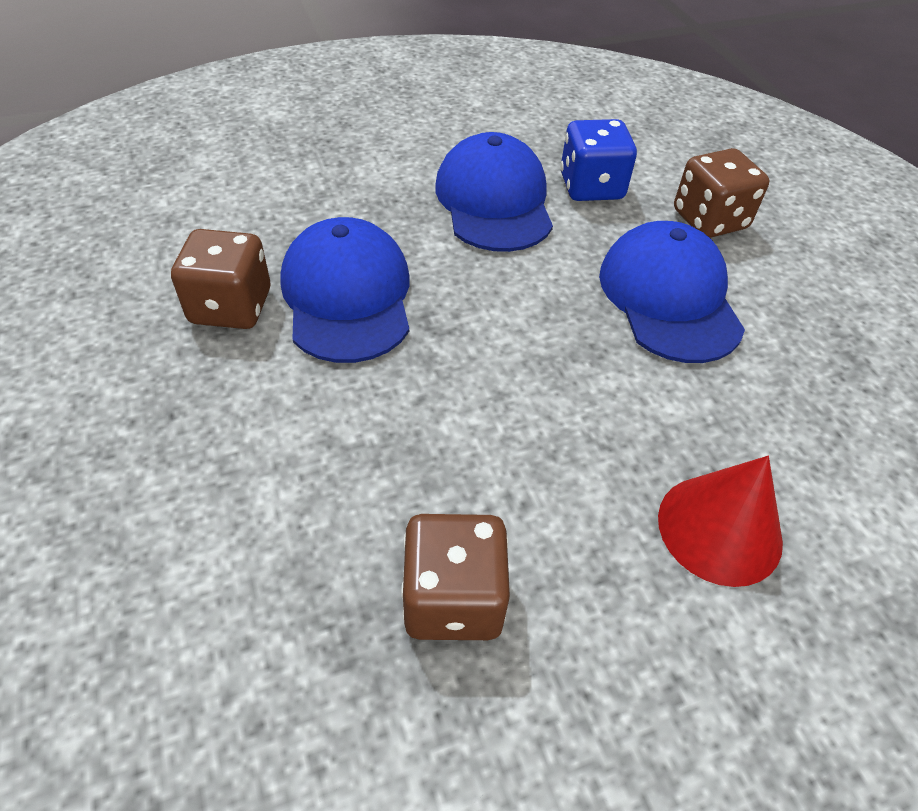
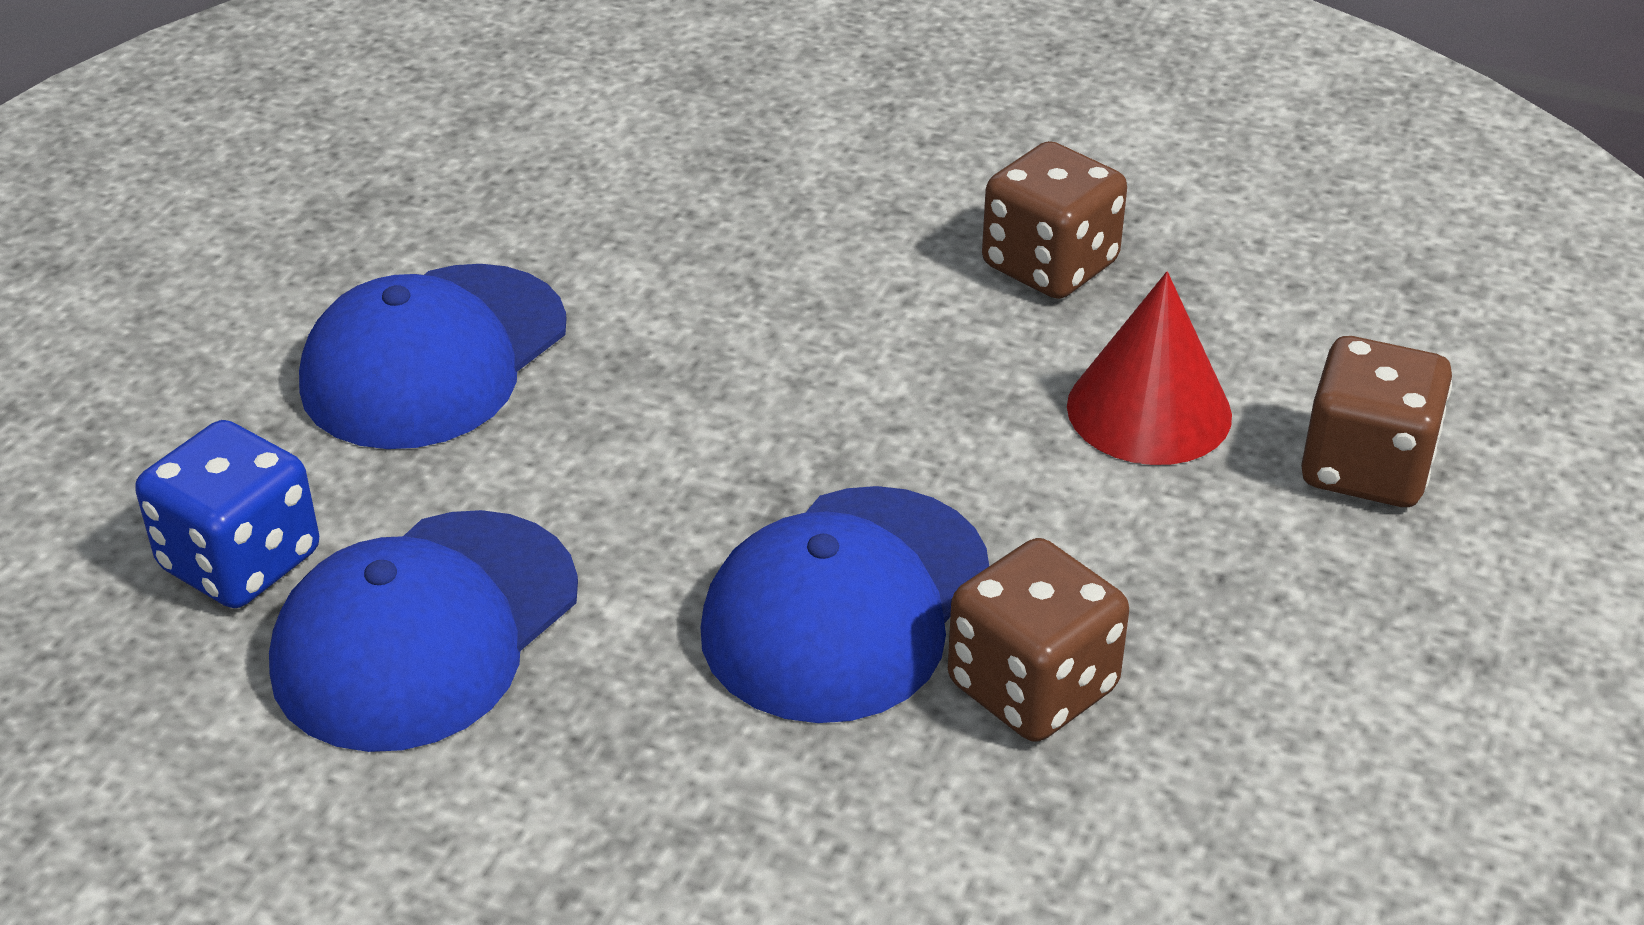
camera: 135 degrees left, 10 degrees down
red cone [658,456,783,587] -> red cone moved to [1067,272,1232,465]
brown dice [674,148,769,238] -> brown dice moved to [1301,336,1452,507]

